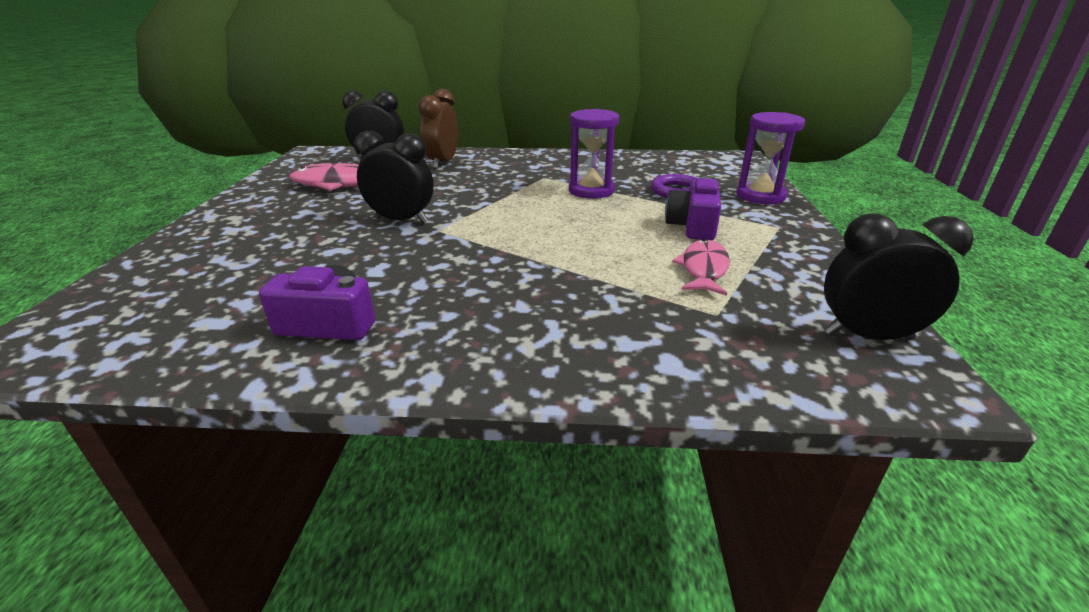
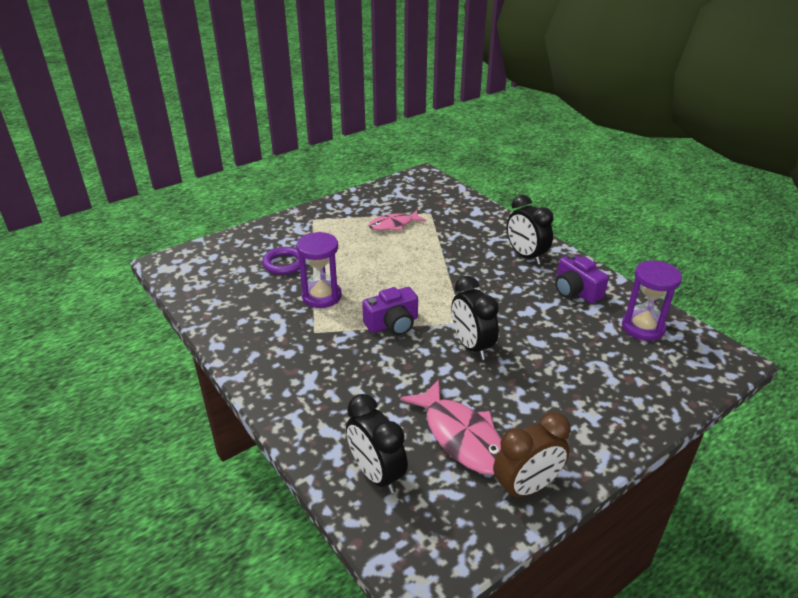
camera: 130 degrees left, 5 degrees up
brown clock [418,89,458,169] -> brown clock moved to [493,412,571,500]
purple camera [665,176,721,240] -> purple camera moved to [362,287,418,336]
purple hourglass [737,112,805,204] -> purple hourglass moved to [622,260,682,341]
black clock [824,213,974,340] -> black clock moved to [507,195,554,265]

